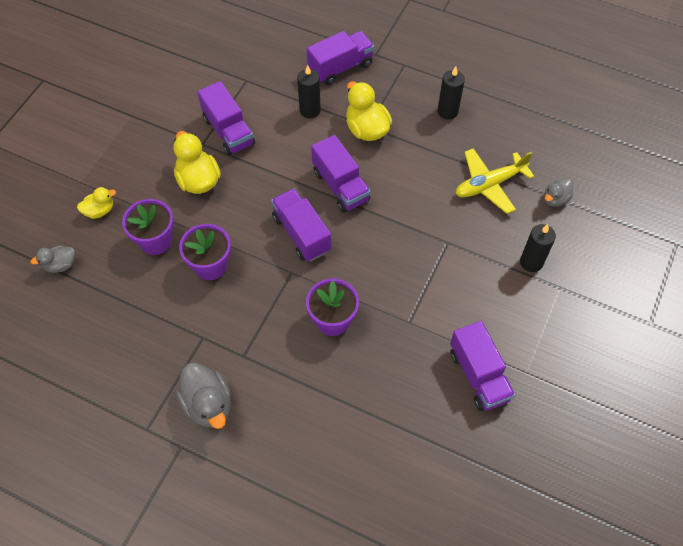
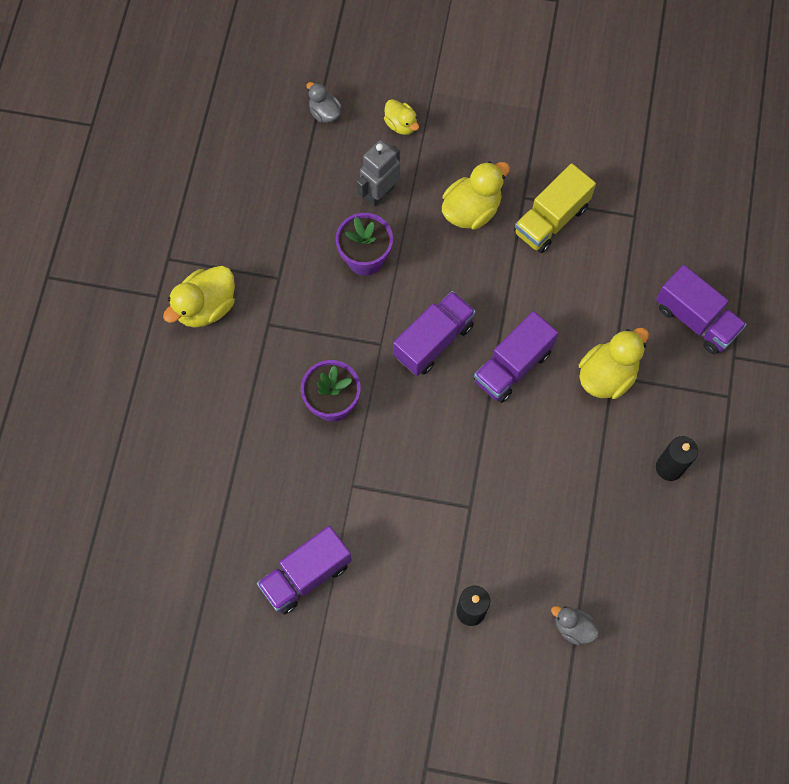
camera: 75 degrees right, 10 degrees up
purple flower pot [122,199,174,255] -> grey robot [357,140,400,207]
grey duck [176,363,231,429] -> yellow duck [163,266,235,328]
purple truck [197,81,255,156] -> yellow truck [514,163,596,253]
black candle [297,65,321,118] -> none
yellow plane [456,148,534,214] -> none

